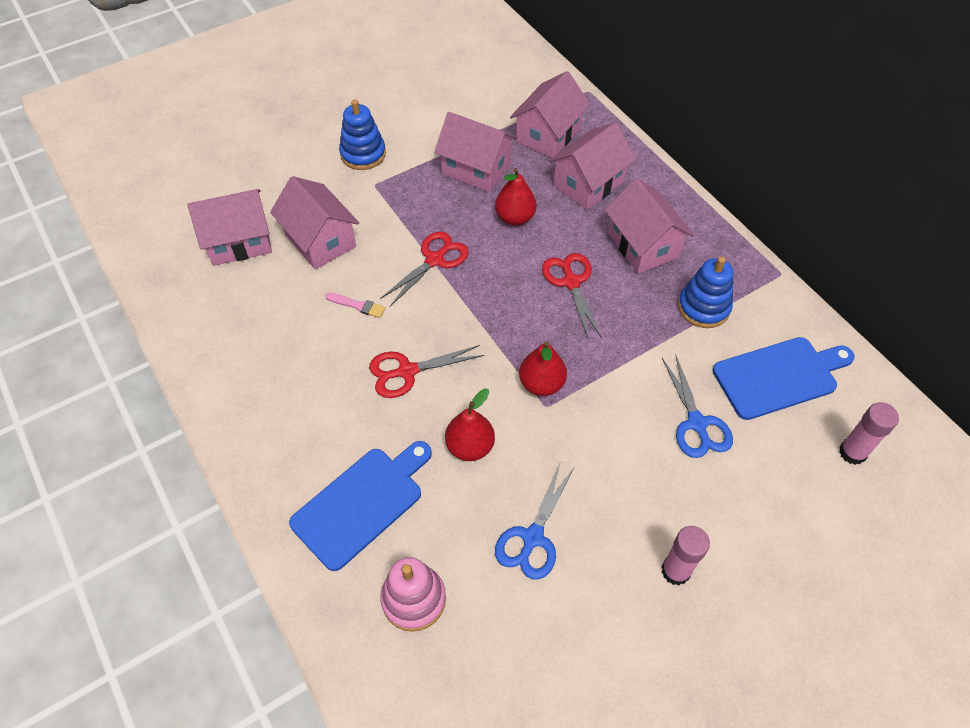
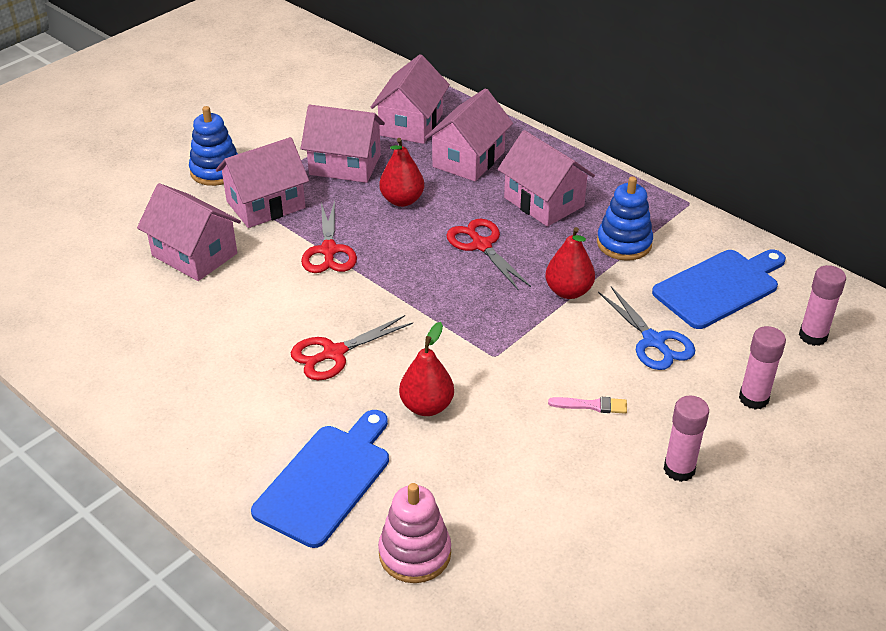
camera: 15 degrees left, 15 degrees down
pink house [188,189,272,266] -> pink house moved to [216,137,309,228]
pink brush [325,292,386,318] -> pink brush moved to [548,397,627,414]
red scissors [380,232,469,306] -> red scissors turned 150 degrees clockwise [301,200,357,273]
blue scissors [495,461,574,580] -> none
red pear [519,341,567,396] -> red pear moved to [545,227,595,299]
none -> pink glue stick [739,326,786,410]

